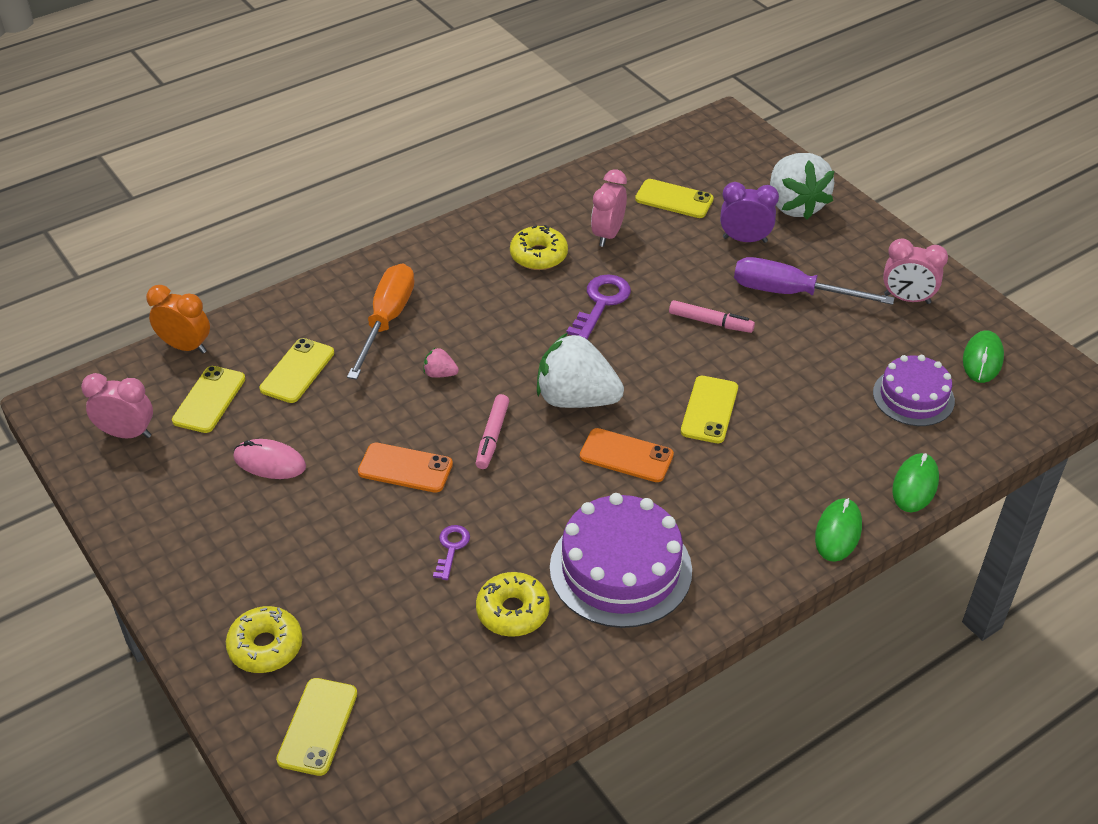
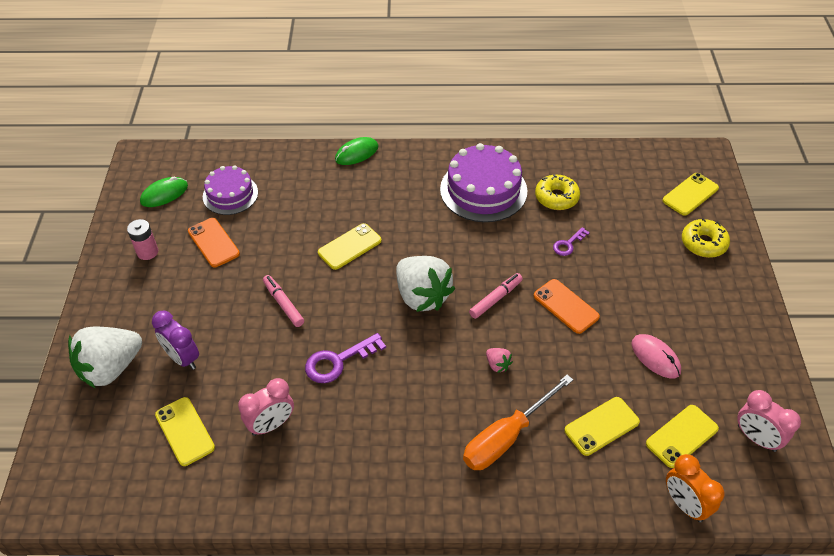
camera: 145 degrees left, 5 degrees up
yellow donut [510,225,568,270] -> none
orange phone [580,428,674,482] -> orange phone moved to [188,218,240,267]
purple screwdriver [734,257,894,305] -> none
white strawberry [770,153,834,220] -> white strawberry turned 150 degrees counterclockwise [68,327,142,388]
pink clock [883,238,948,304] -> pink battery [127,219,158,260]
green mouse [892,453,939,512] -> none

